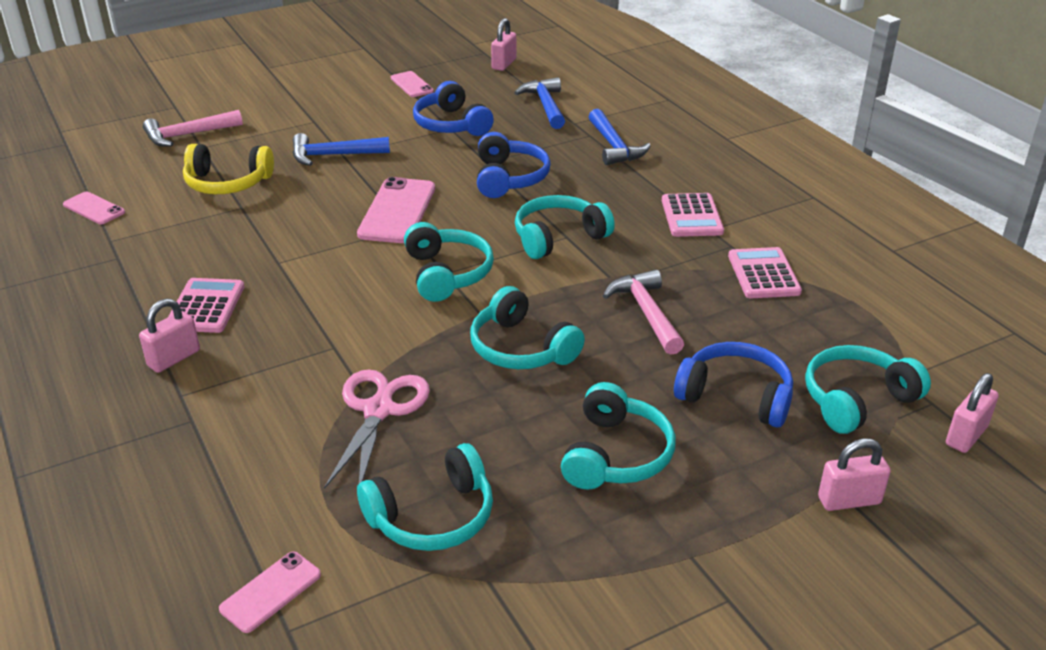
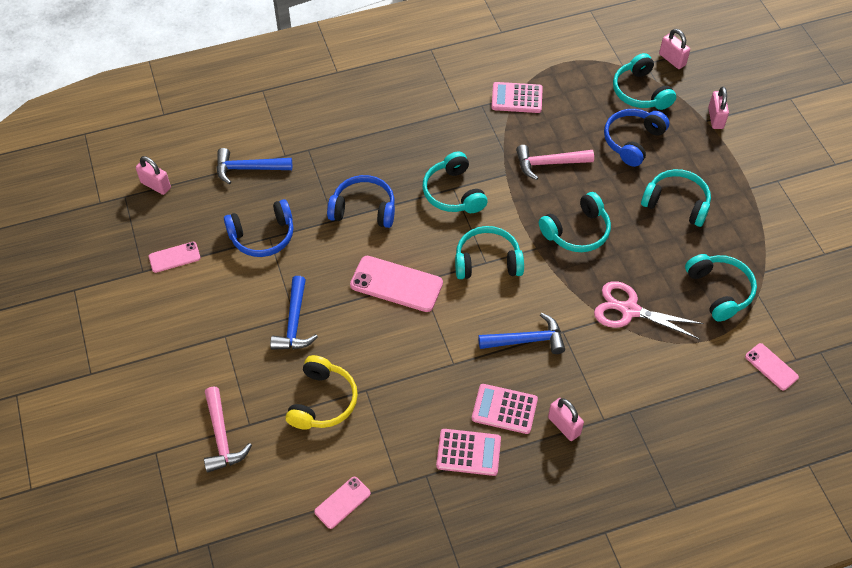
camera: 80 degrees left, 20 degrees up
blue hammer [589,109,651,165] -> blue hammer moved to [478,313,565,354]
pink calculator [662,193,724,237] -> pink calculator moved to [436,429,501,476]

